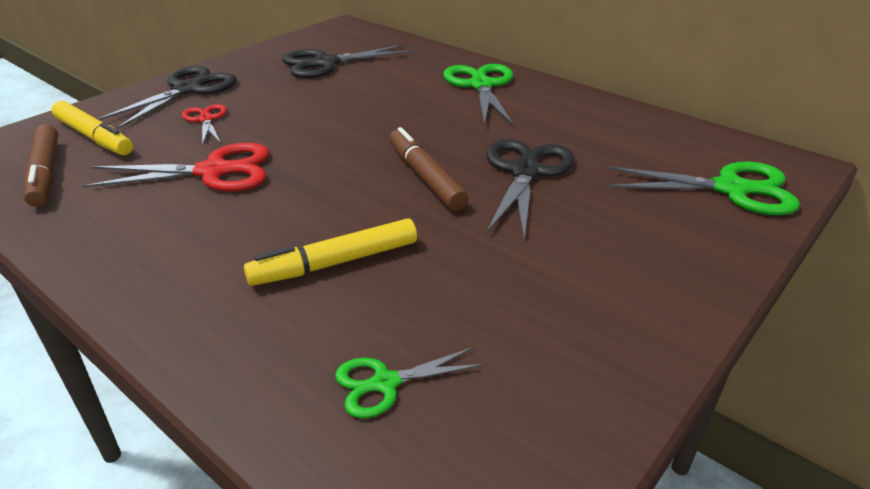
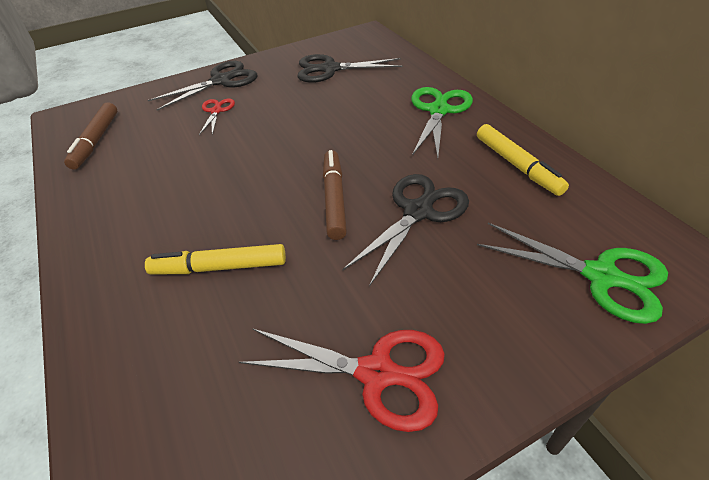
camera: 25 degrees right, 10 degrees up
yellow marker [51,101,133,155] -> yellow marker moved to [477,124,569,196]
red scissors [82,143,269,192] -> red scissors moved to [239,329,445,432]
green scissors [335,347,485,418] -> none

